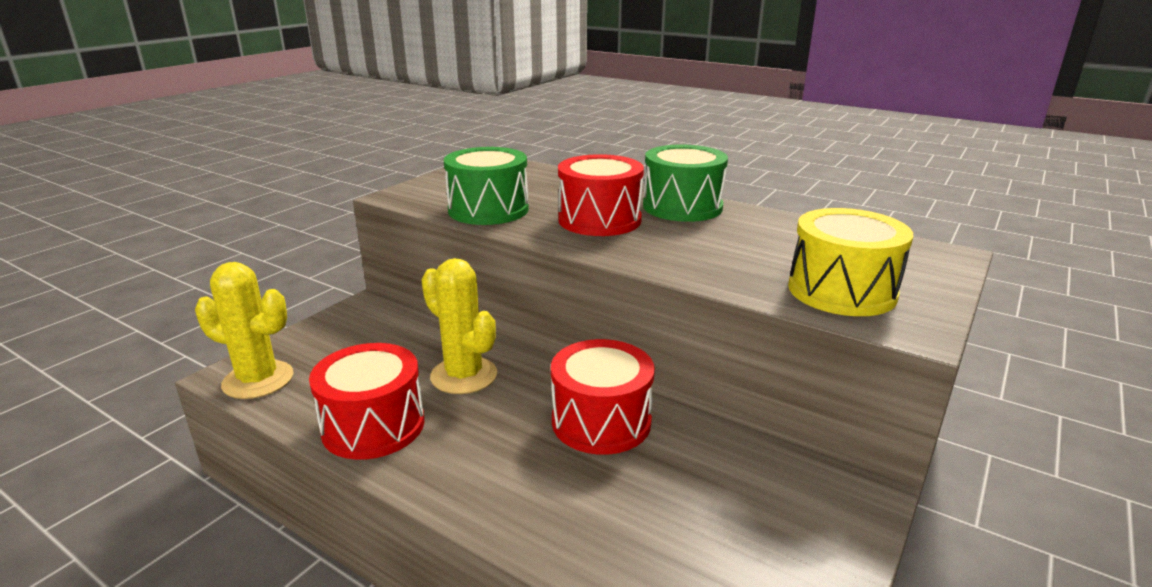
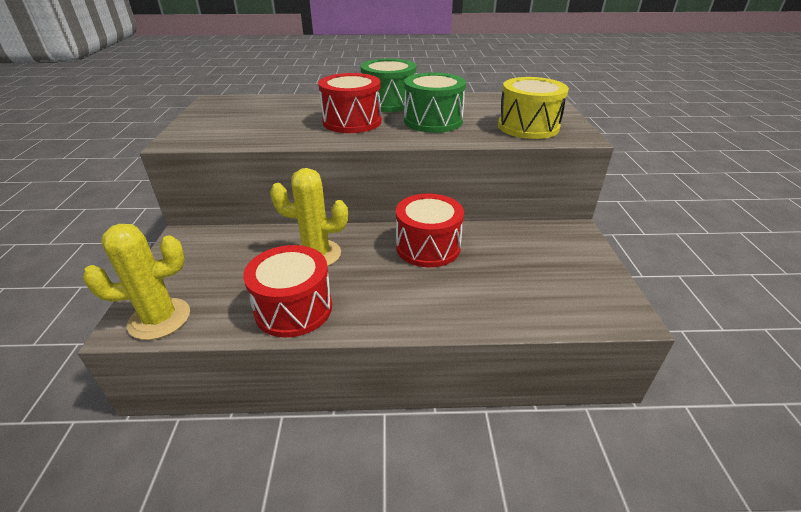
camera: 35 degrees left, 10 degrees up
green drum [444,147,529,225] -> green drum moved to [404,73,466,133]

